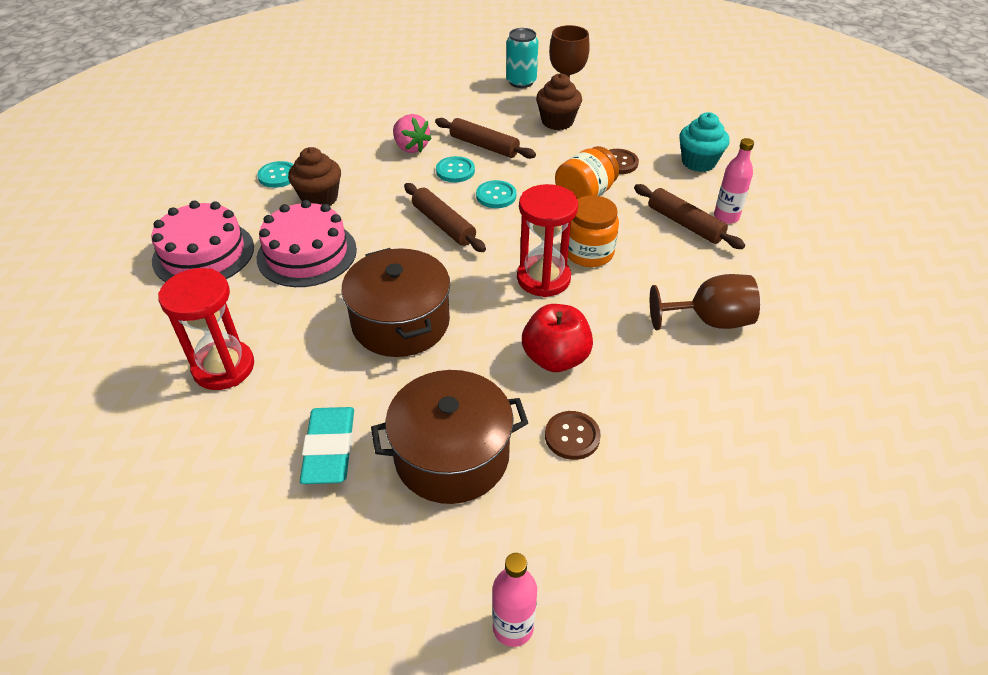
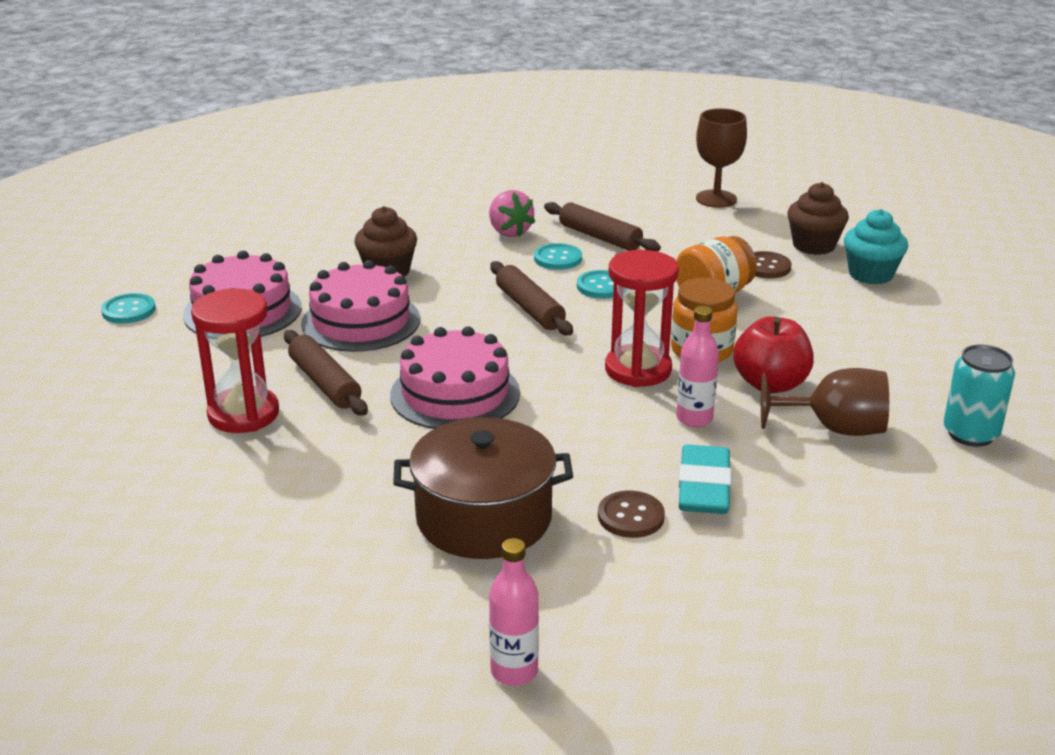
camera: 10 degrees right, 15 degrees down
turquoise button [257,161,294,188] -> turquoise button moved to [101,293,156,324]
turquoise eraser [300,407,354,484] -> turquoise eraser moved to [679,444,731,514]
brown pot [341,248,450,357] -> pink cake [390,327,520,429]
turquoise can [506,28,538,88] -> turquoise can moved to [943,345,1015,447]
red apple [522,304,593,372] -> red apple moved to [733,316,814,393]
brown cupcake [536,73,582,130] -> brown cupcake moved to [787,182,849,255]
brown rolling pin [634,184,745,249] -> brown rolling pin moved to [284,330,368,416]
pink bottle [714,138,754,224] -> pink bottle moved to [676,306,719,427]

